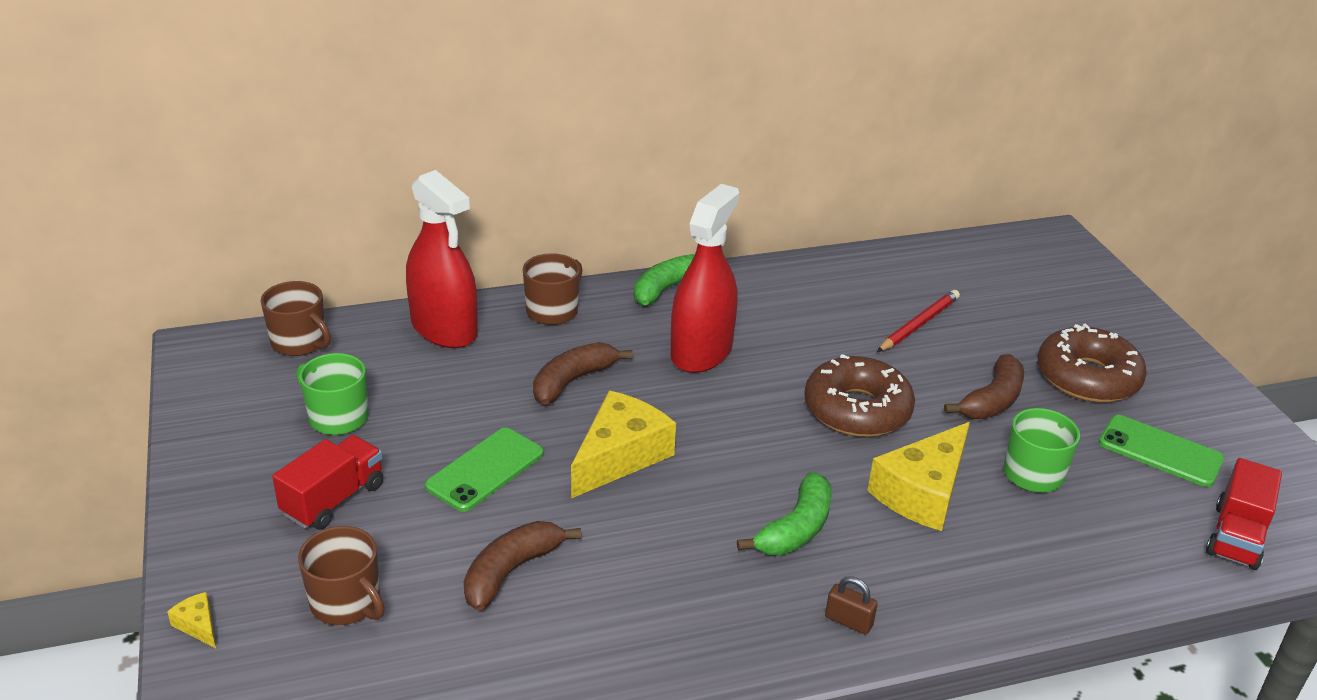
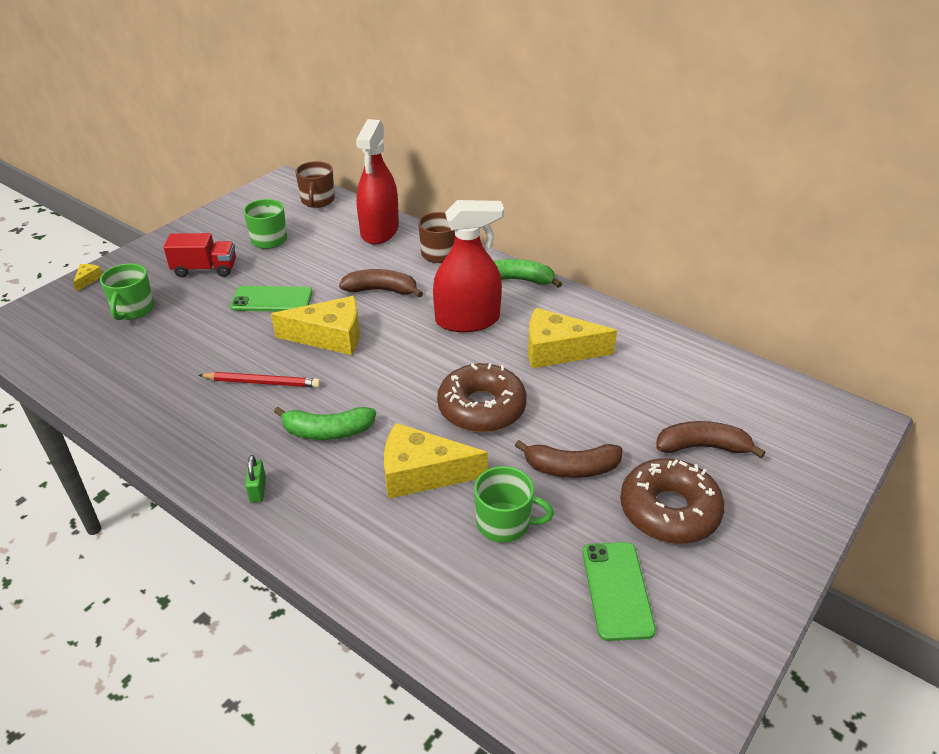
camera: 55 degrees right, 5 degrees up
brown mug [298,526,385,625] -> green mug [100,263,154,320]
brown banana [464,521,581,611] -> brown banana moved to [656,421,766,458]
brown padlock [825,576,878,635] -> green padlock [245,455,266,503]
red pencil [877,290,960,352] -> red pencil moved to [199,372,321,388]
red truck [1206,458,1282,570] -> none
none -> yellow cheese [528,308,617,368]

